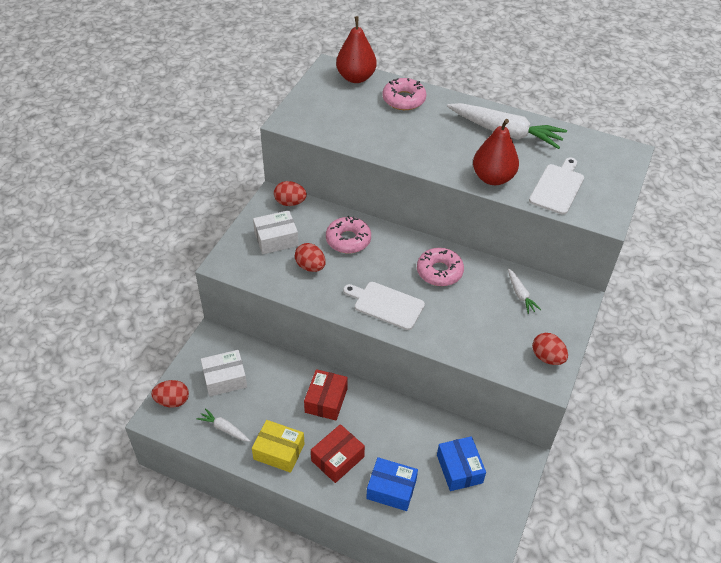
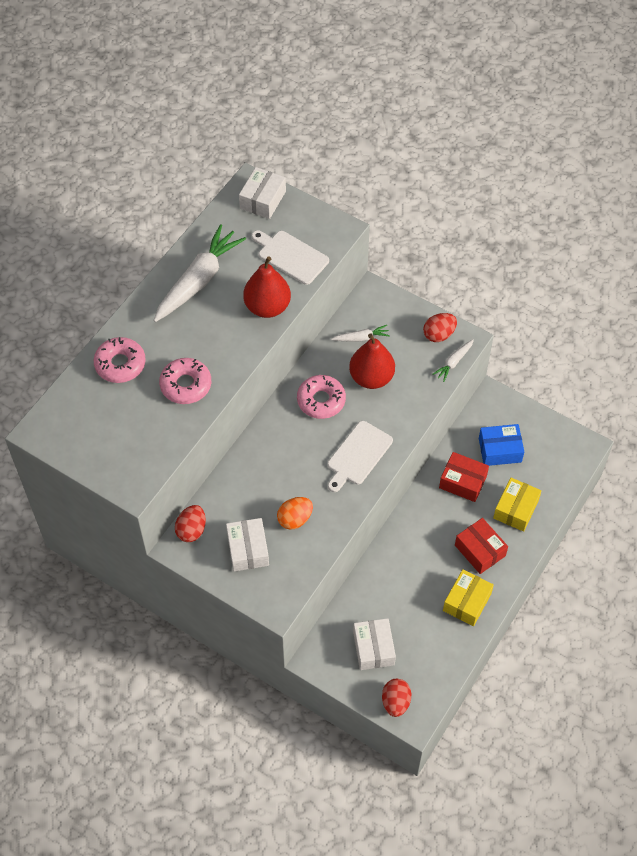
camera: 80 degrees left, 10 degrees up
white carrot [197,408,250,442] -> white carrot moved to [432,339,474,382]
red egg [295,243,326,272] -> orange egg [277,497,313,530]
red box [304,369,348,420] -> red box moved to [439,452,489,502]
pink donut [326,216,371,253] -> pink donut moved to [159,358,211,404]
red pear [336,16,377,83] -> red pear moved to [349,333,395,389]
blue box [366,457,418,511] -> yellow box [493,478,541,532]
none -> white box [239,167,286,219]

